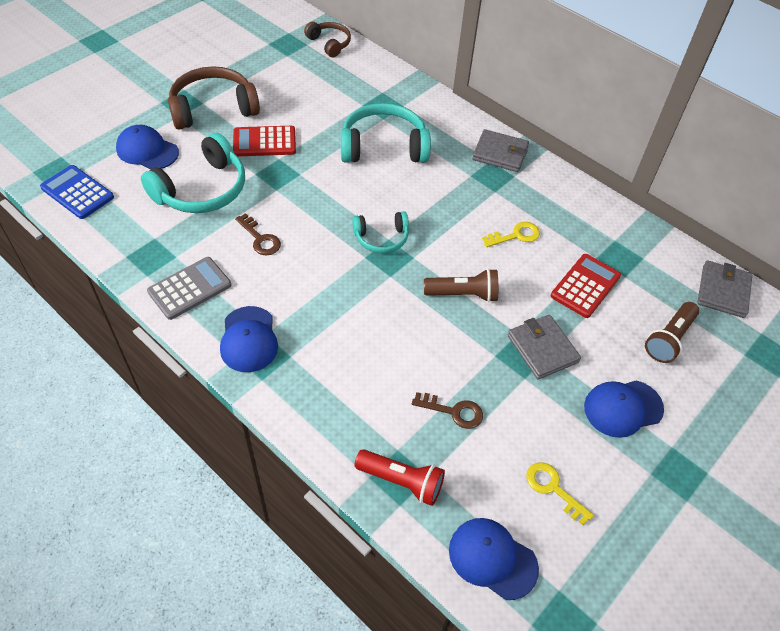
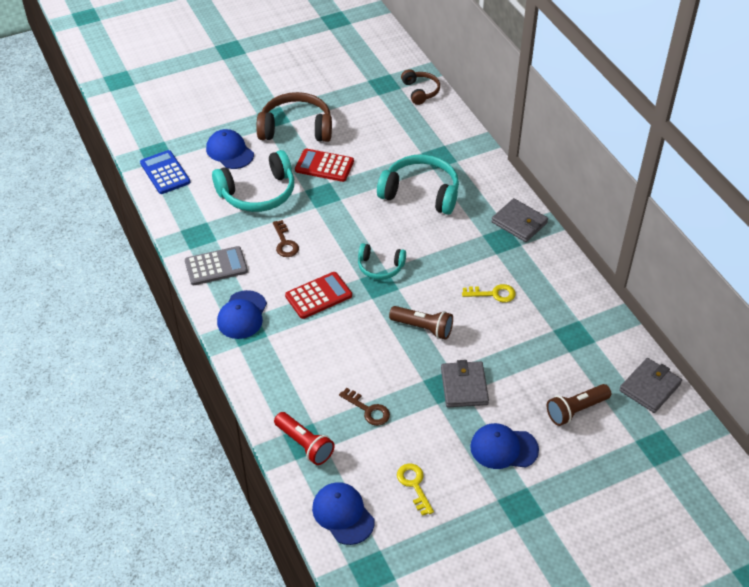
camera: 25 degrees right, 5 degrees down
red calculator [551,254,621,318] -> red calculator moved to [285,272,352,319]

